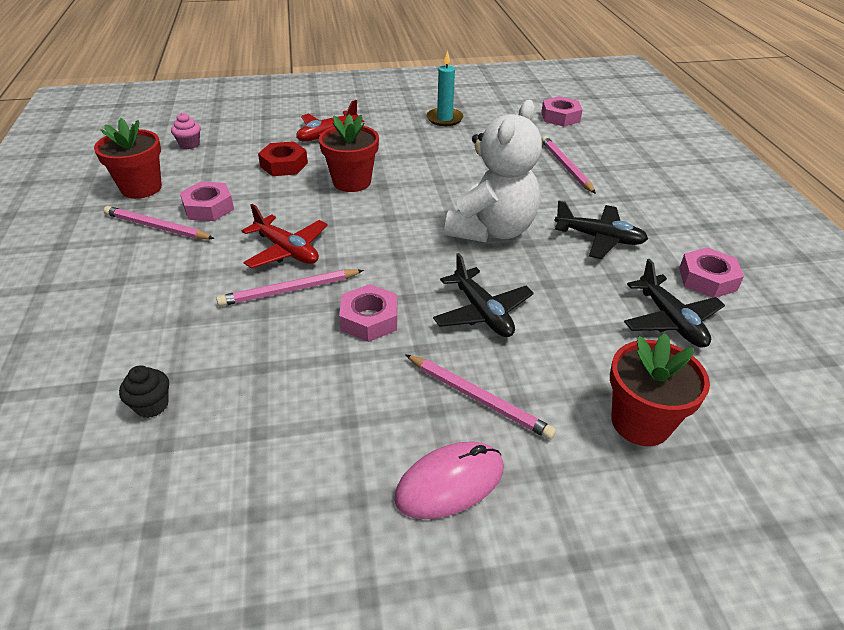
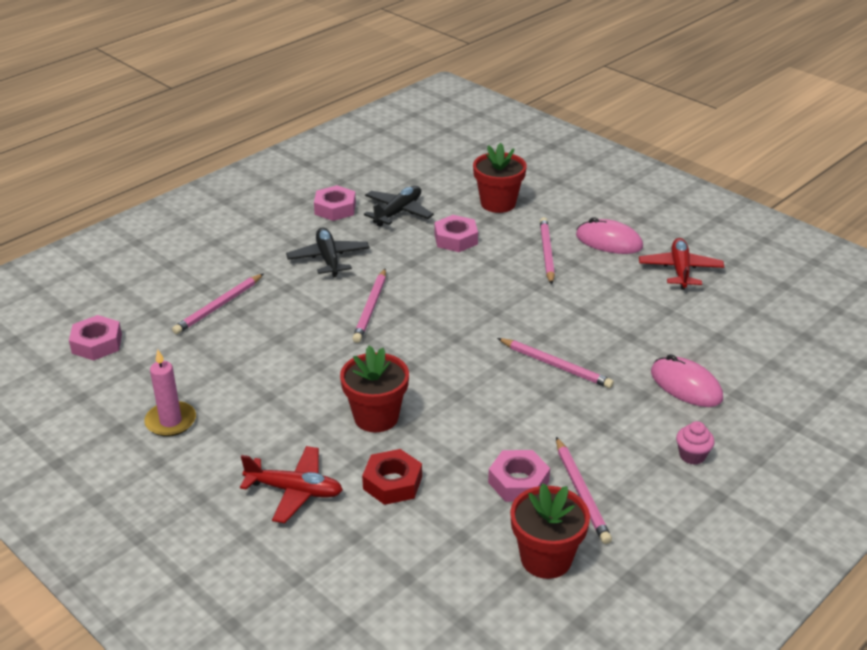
camera: 125 degrees left, 5 degrees down
black cupcake [119,365,169,418] -> none
pink cupcake [171,113,201,149] -> pink cupcake moved to [676,421,715,465]
red plane [242,204,328,269] -> red plane moved to [639,238,724,290]
pink nut [339,284,397,342] -> pink nut moved to [435,215,478,252]
turquoise candle [427,51,463,126] -> pink candle [144,349,196,437]
black plane [433,253,534,337] -> none
white teddy bear [444,100,542,242] -> pink pencil [352,268,386,343]
none -> pink mouse [651,354,723,407]

